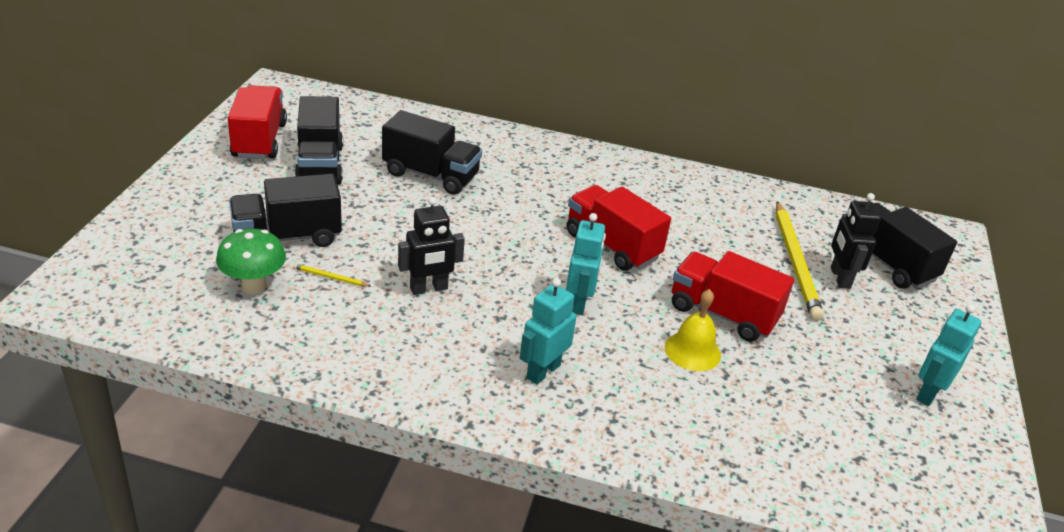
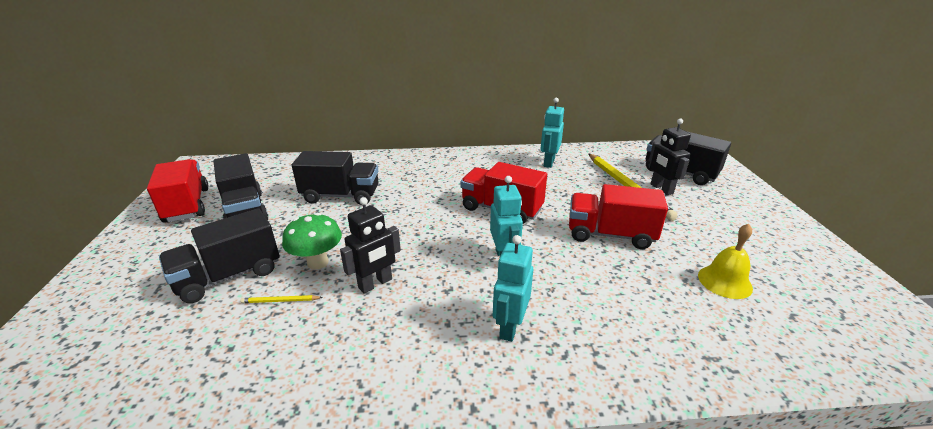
camera: 15 degrees left, 5 degrees down
green mushroom [216,229,286,294] -> green mushroom moved to [282,213,342,270]
yellow bell [665,289,721,371] -> yellow bell moved to [698,224,753,299]
turquoise robot [916,304,981,406] -> turquoise robot moved to [540,98,564,168]

